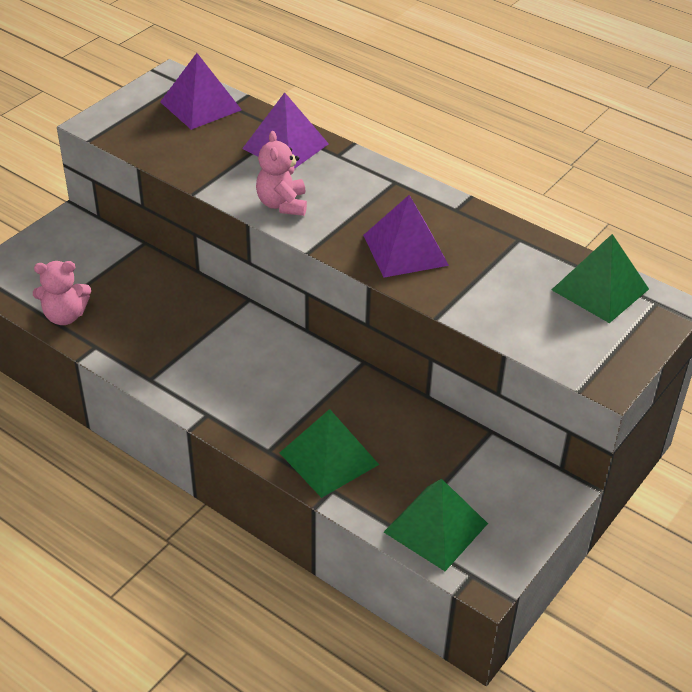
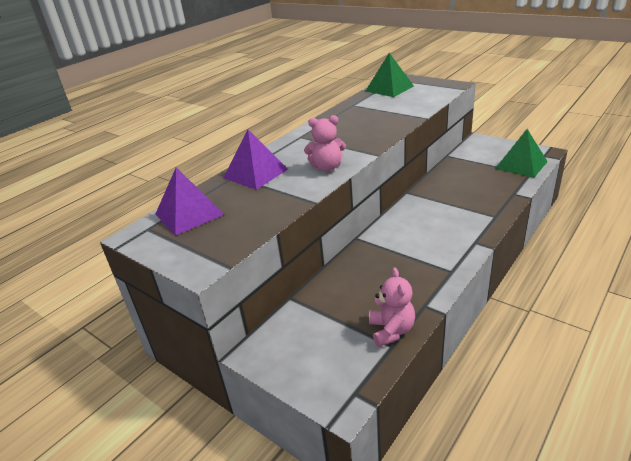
camera: 85 degrees left, 10 degrees down
green pyramid [280,409,379,498] -> none
purple pyramid [363,195,449,277] -> none

